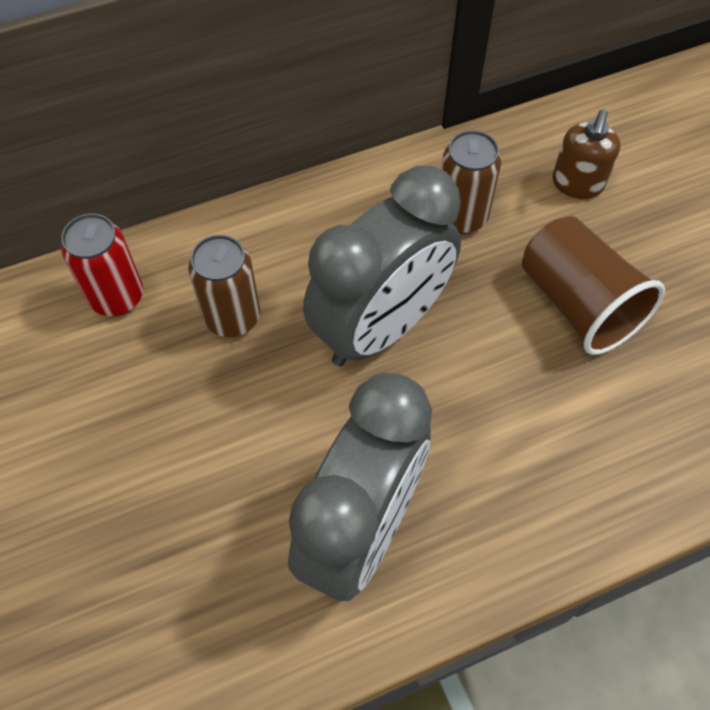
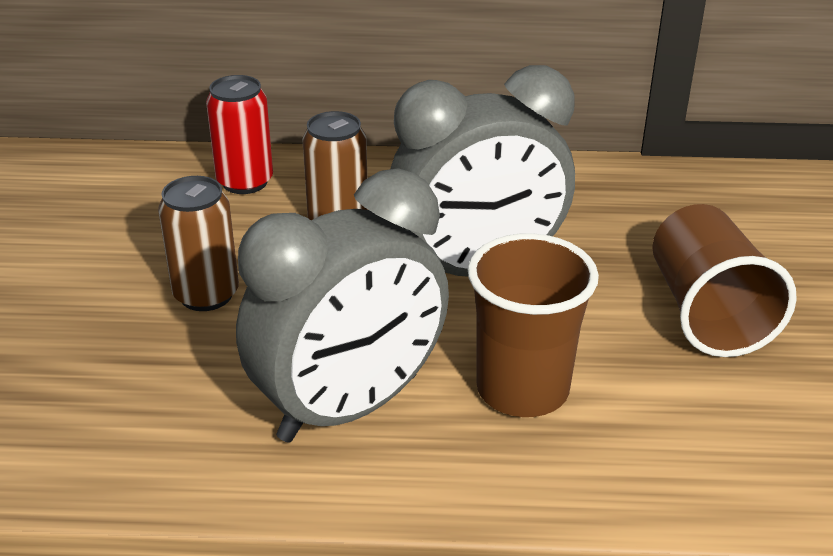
camera: 25 degrees right, 25 degrees down
brown can [441,130,502,234] -> brown can moved to [158,176,239,311]
brown soap dispenser [552,109,620,199] -> none
none -> brown cup [468,233,599,417]

